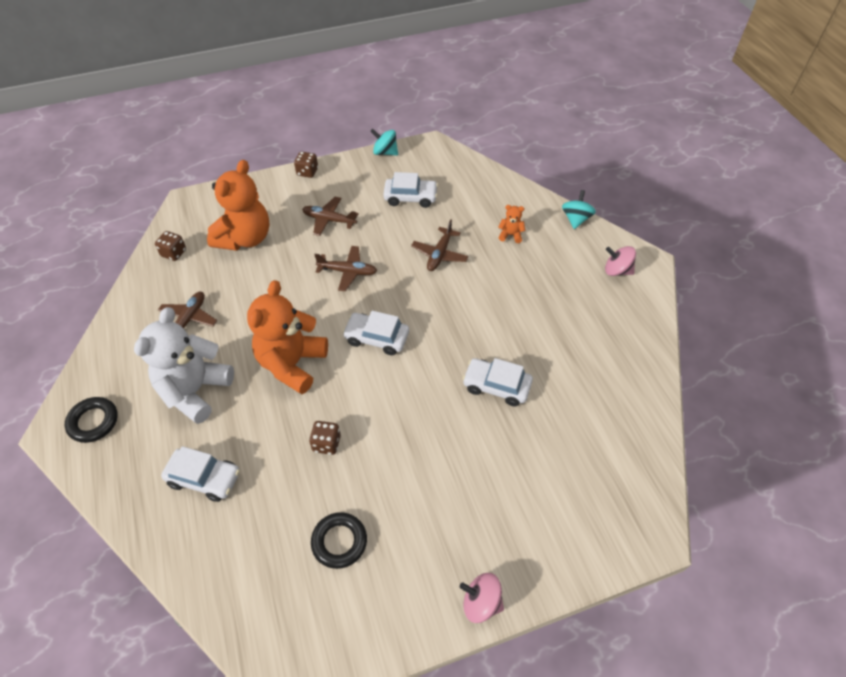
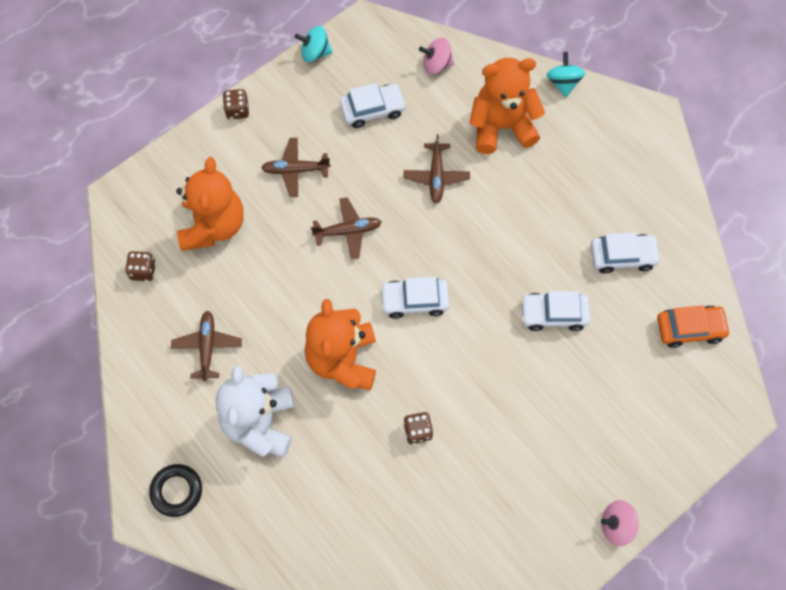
camera: 20 degrees left, 15 degrees up
white car [161,446,240,502] -> white car moved to [591,232,661,274]
black ring [311,512,367,569] -> none
orange teddy bear [498,205,526,243] -> orange teddy bear [469,58,545,154], size x2.41
pink spinning top [605,246,636,276] -> pink spinning top moved to [419,38,454,75]
none -> orange car [657,305,731,348]

